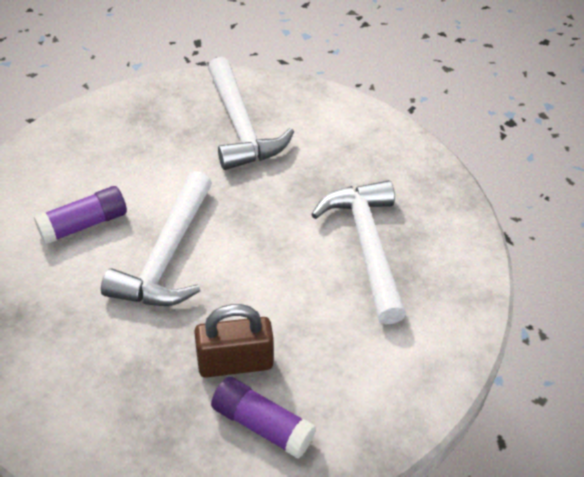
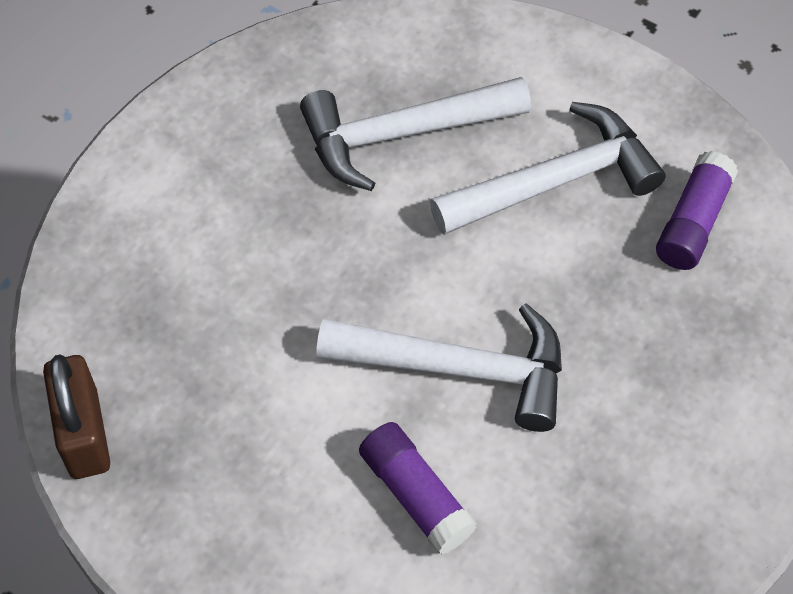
camera: 95 degrees left, 10 degrees up
brown padlock [194,304,274,378] -> brown padlock moved to [43,354,110,479]
white hammer [208,57,294,170] -> white hammer moved to [430,102,666,235]

